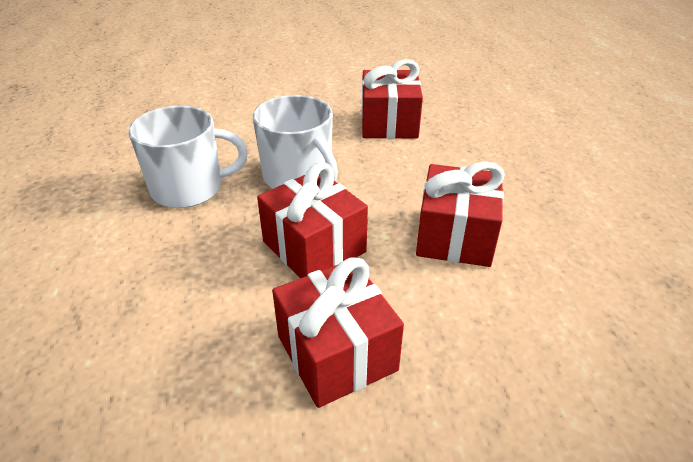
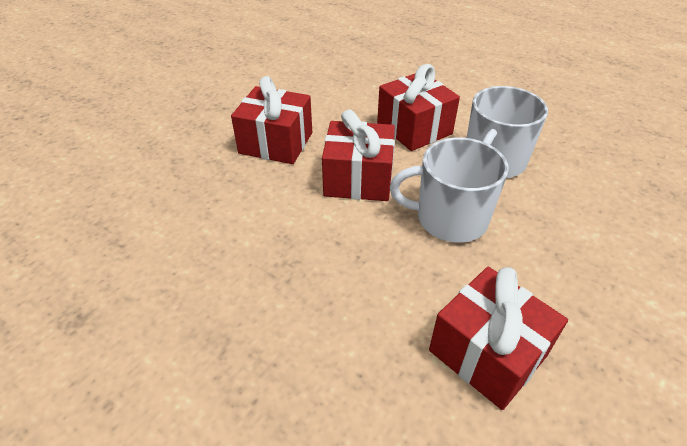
camera: 135 degrees right, 5 degrees up
red gift [416,161,505,267] -> red gift moved to [377,64,460,151]

